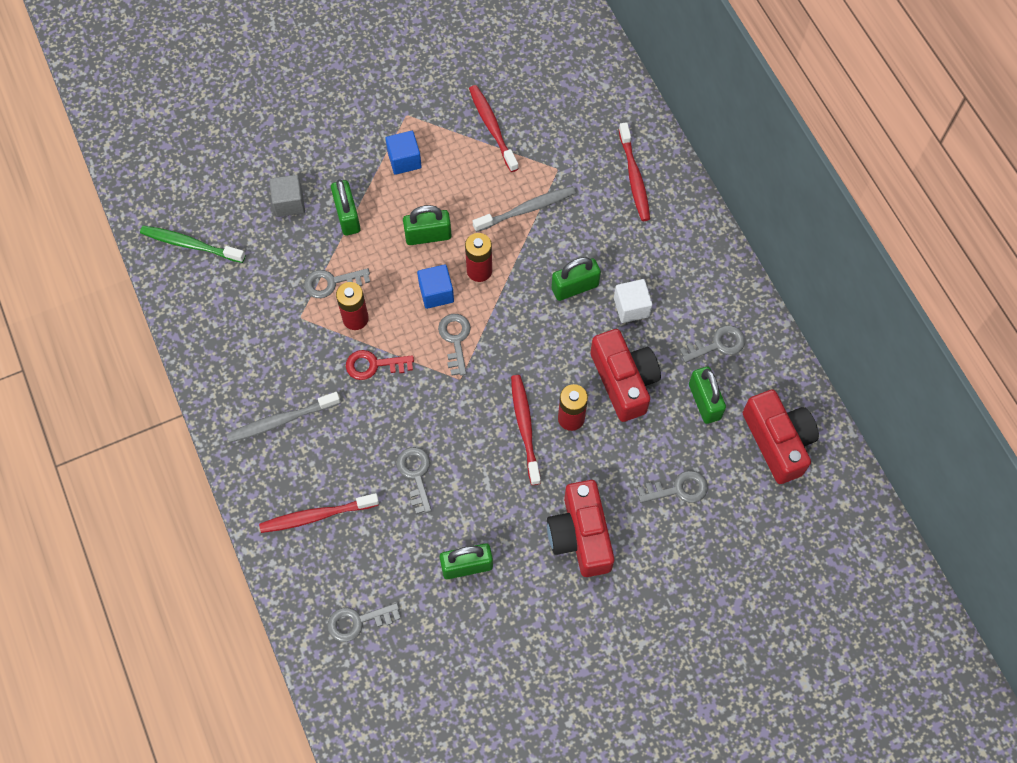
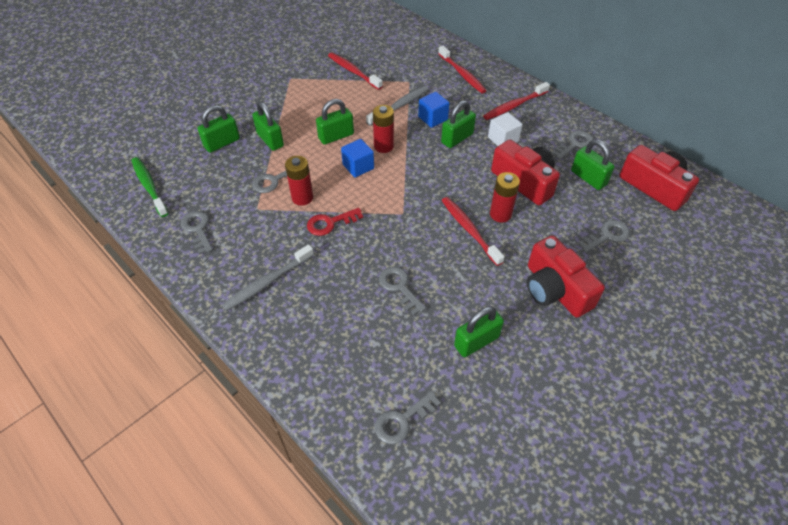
camera: 20 degrees left, 15 degrees down
green toothbrush [140,226,245,263] -> green toothbrush turned 60 degrees clockwise [132,157,169,217]
red toothbrush [259,493,379,533] -> red toothbrush moved to [483,82,550,120]
grey cube [269,175,305,217] -> green padlock [198,105,240,153]
blue cube [385,131,422,175] -> blue cube moved to [418,92,450,128]
grey key [438,314,471,376] -> grey key moved to [181,211,213,254]

